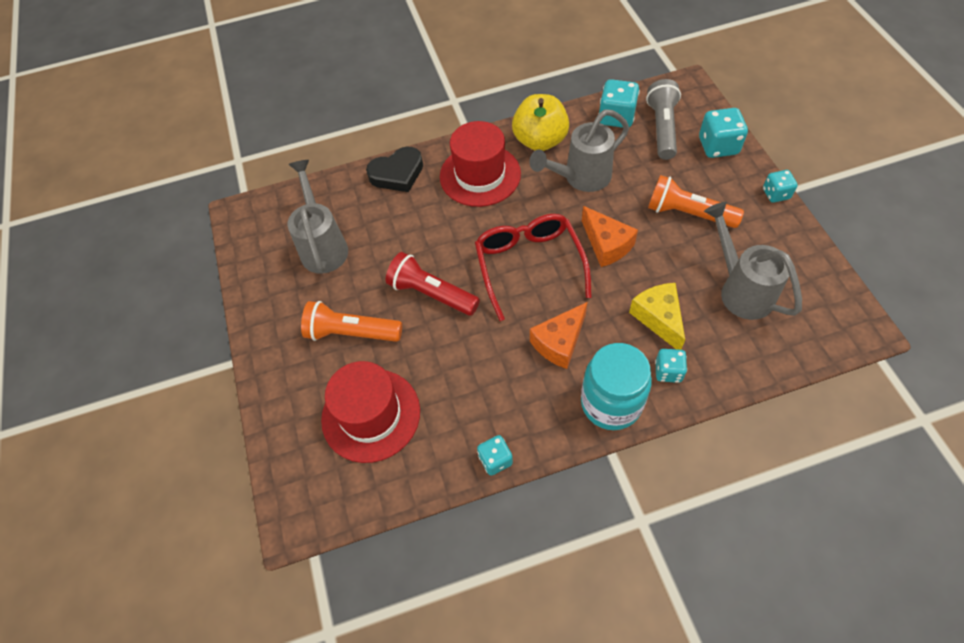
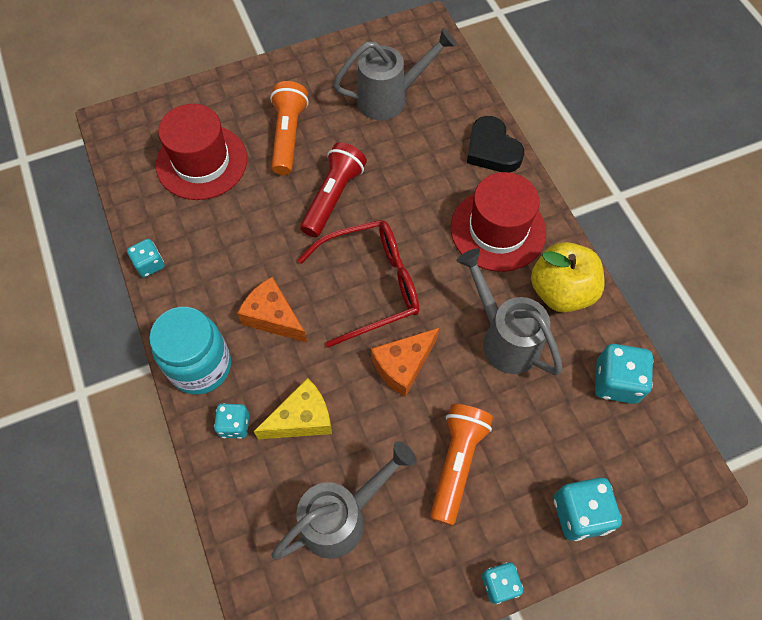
camera: 80 degrees right, 5 degrees up
grey flashlight [646,79,681,160] -> none

